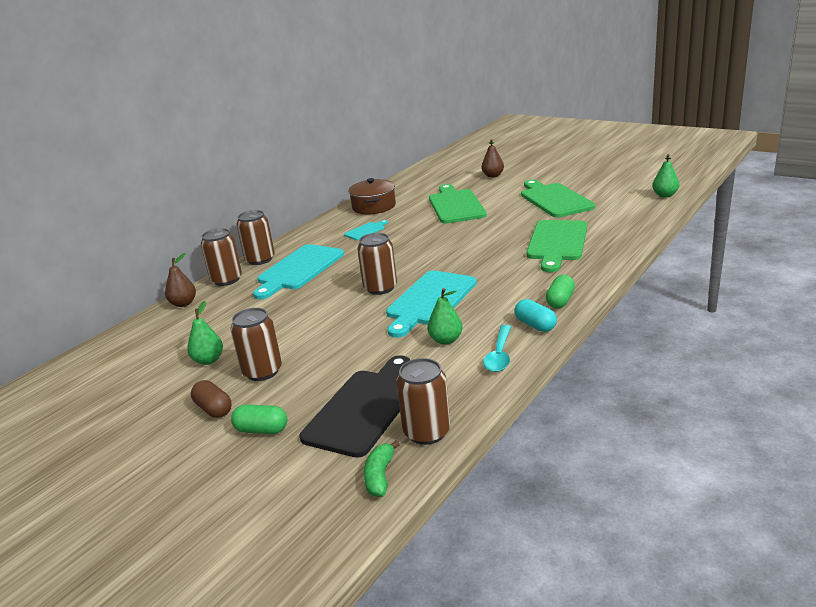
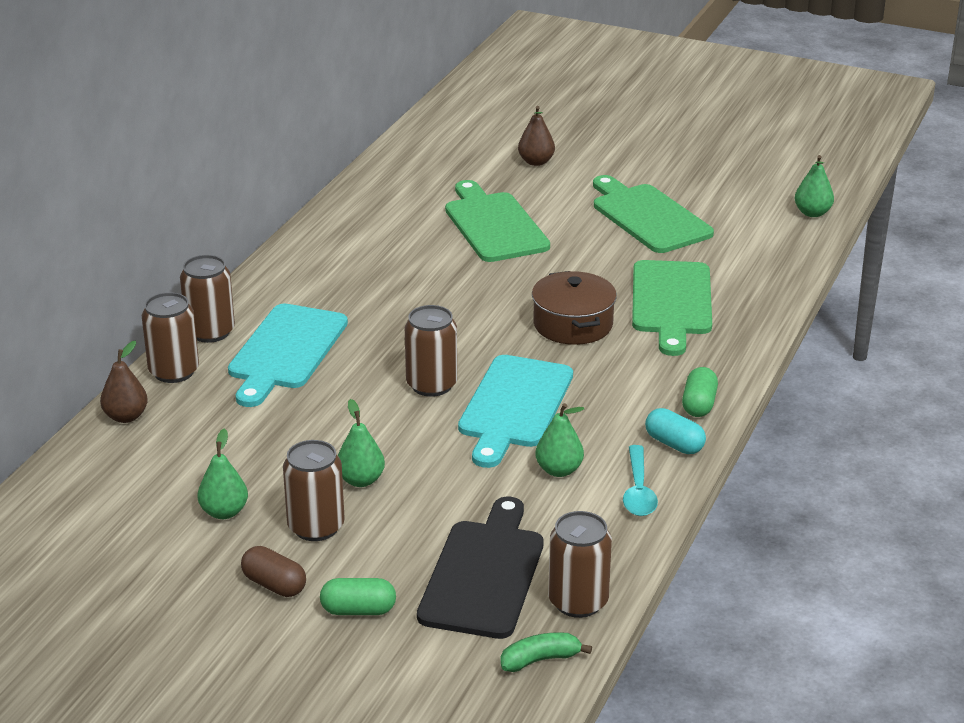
camera: 15 degrees left, 5 degrees up
turquoise cutting board [344,220,388,240] -> none
brown pot [348,178,396,214] -> brown pot moved to [532,271,617,345]
green banana [364,440,400,497] -> green banana turned 75 degrees clockwise [500,632,592,672]
none -> green pear [338,399,385,487]

